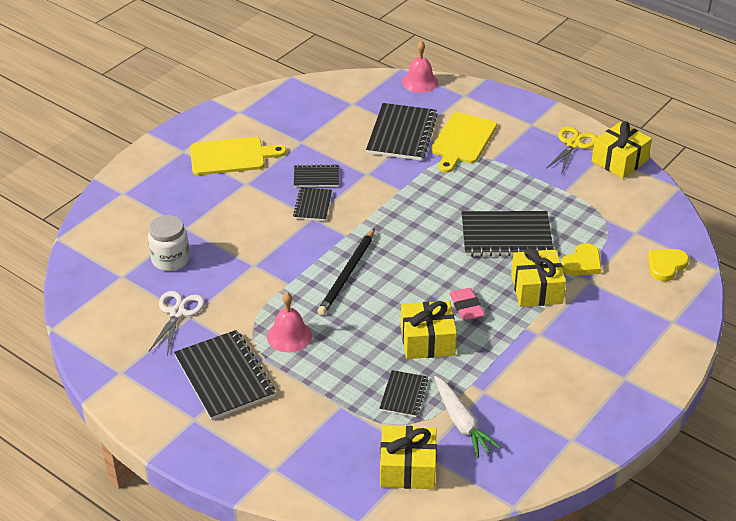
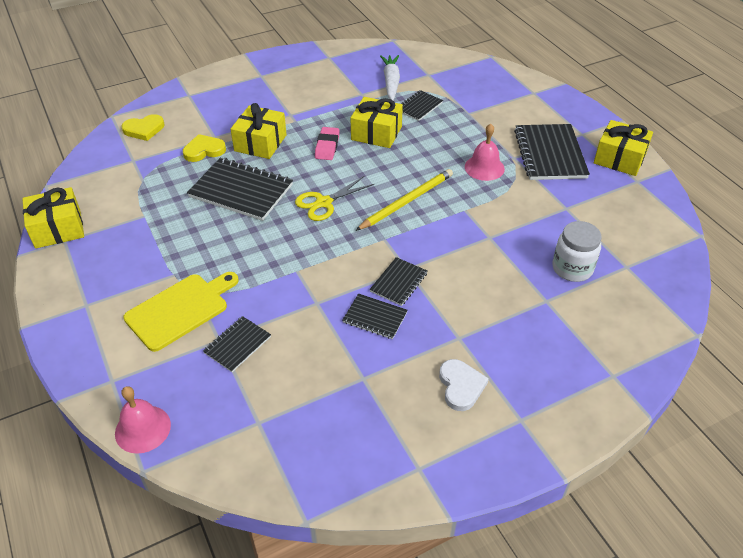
camera: 155 degrees left, 5 degrees up
white scissors [149,291,205,355] -> none
yellow cutting board [190,137,287,175] -> white heart [439,359,489,411]
black pencil [317,229,375,316] -> yellow pencil [356,169,453,231]
black notebook [366,103,438,161] -> black notebook [203,316,271,372], size x0.54
yellow gift [380,426,437,489] -> yellow gift moved to [594,120,653,176]
yellow scissors [546,127,597,174] -> yellow scissors moved to [295,176,374,221]

